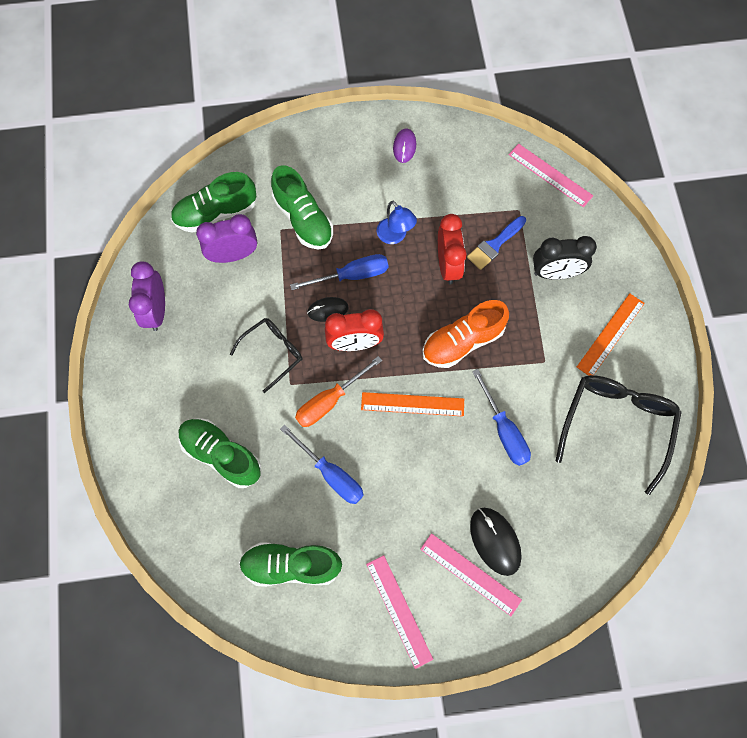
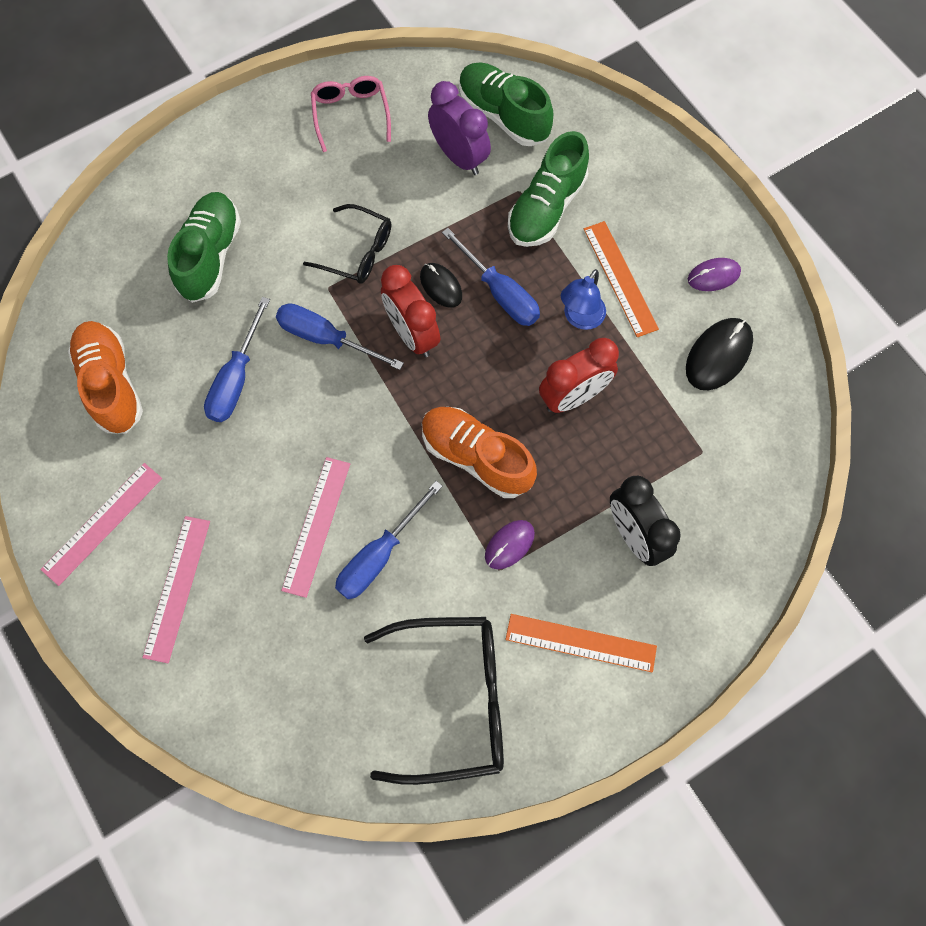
camera: 65 degrees right, 0 degrees up
purple clock [129,261,165,331] -> pink glasses [311,76,391,152]
green shoe [239,542,342,587] -> orange shoe [68,321,143,434]
orange screwdriver [295,356,382,427] -> blue screwdriver [276,303,404,370]
orange ruler [361,392,464,417] -> orange ruler moved to [584,221,659,337]
blue brush [467,216,526,270] -> none
black mouse [470,508,522,576] -> black mouse moved to [686,318,753,390]
pink ruler [509,144,593,207] -> pink ruler moved to [281,457,350,598]
none -> purple mouse [485,520,535,569]

